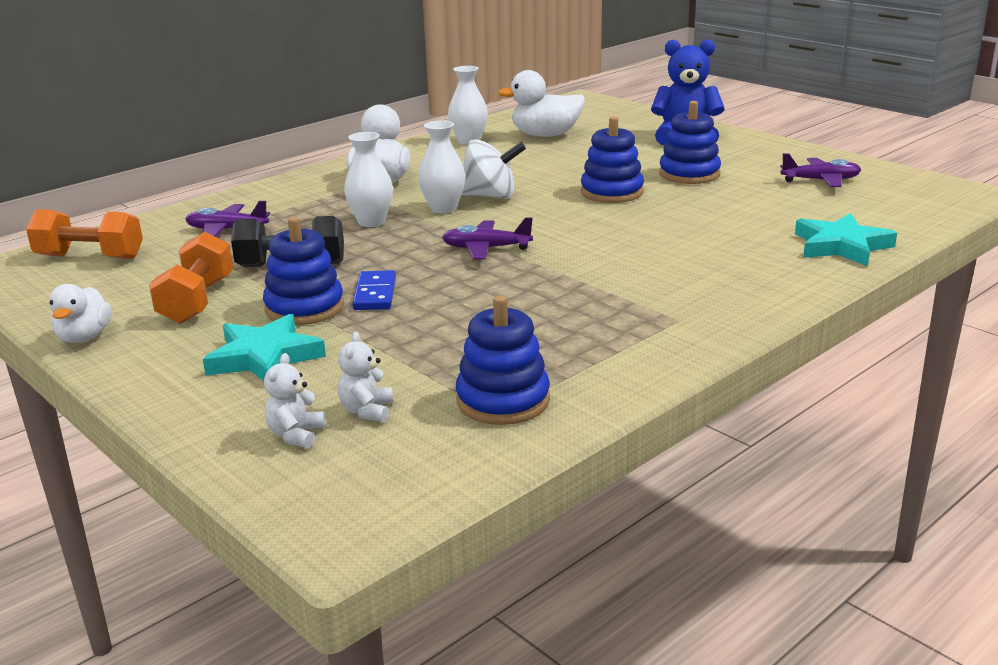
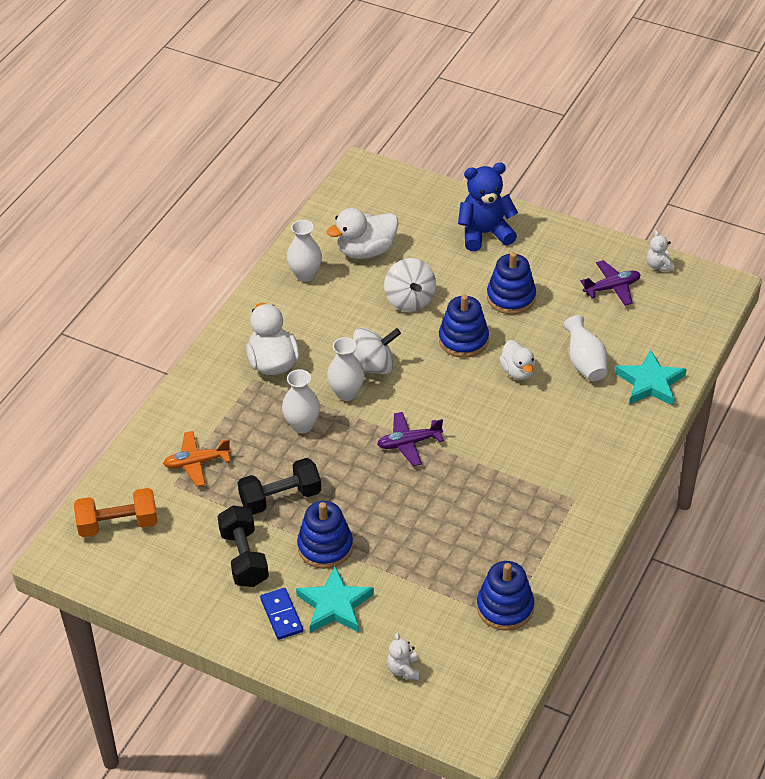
camera: 20 degrees left, 20 degrees up
white duck [49,284,111,343] -> white duck moved to [499,340,535,380]
orange dumbbell [149,232,233,324] -> black dumbbell [217,506,269,587]
purple plane [185,201,270,237] -> orange plane [163,431,231,486]
white teddy bear [338,332,393,422] -> white teddy bear moved to [646,230,674,271]
blue domino [352,270,396,310] -> blue domino moved to [260,588,303,640]
none -> white spinning top [384,258,436,312]
none -> white vase [563,315,608,381]

